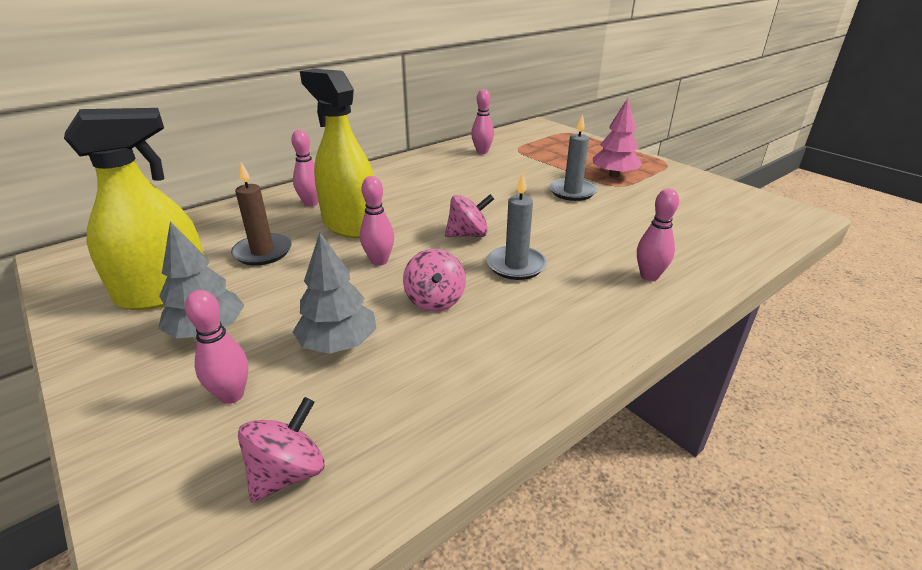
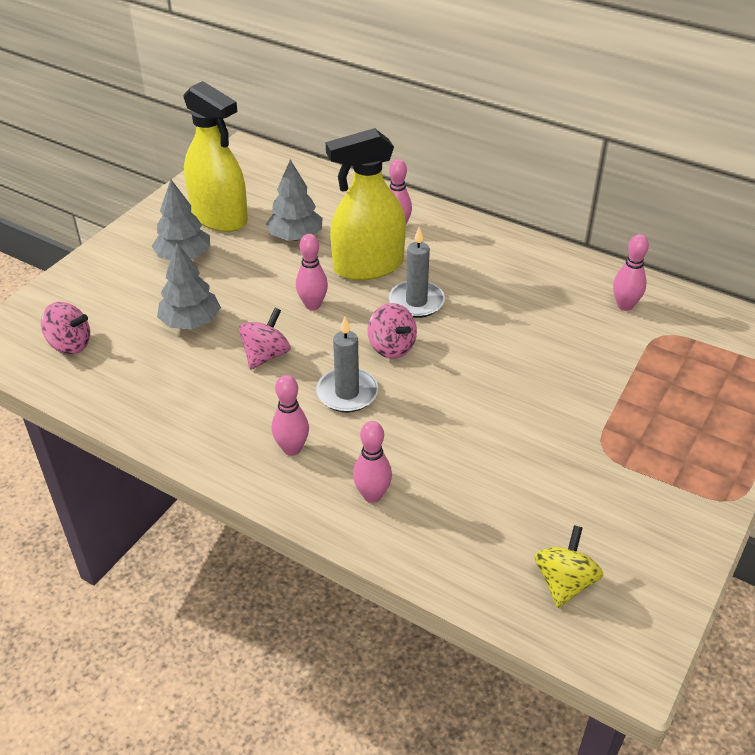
camera: 70 degrees right, 10 degrees up
pink bowling pin [185,290,248,404] -> pink bowling pin moved to [272,375,309,456]
brown candle [231,162,292,265] -> grey tree [266,160,323,241]
yellow spray bottle [300,69,374,238] -> yellow spray bottle turned 135 degrees counterclockwise [326,128,406,280]
pink spinning top [403,249,466,311] -> pink spinning top turned 150 degrees clockwise [239,308,291,370]
grey candle [549,114,597,201] -> grey candle moved to [389,226,445,318]
pink tree [593,98,642,177] -> none
none -> yellow spinning top [534,525,603,608]

